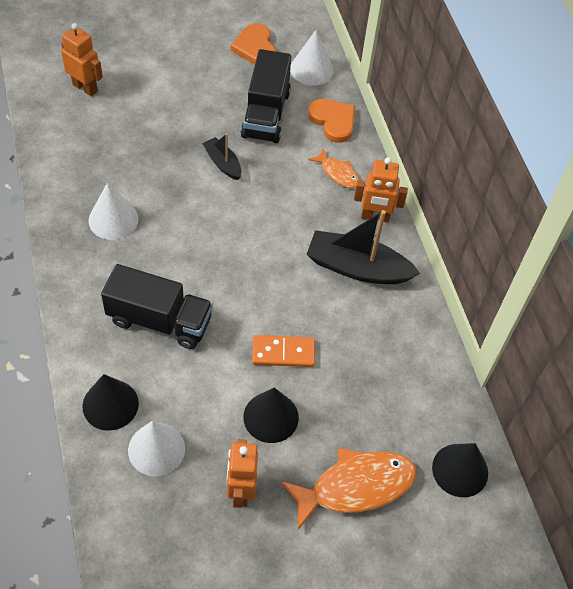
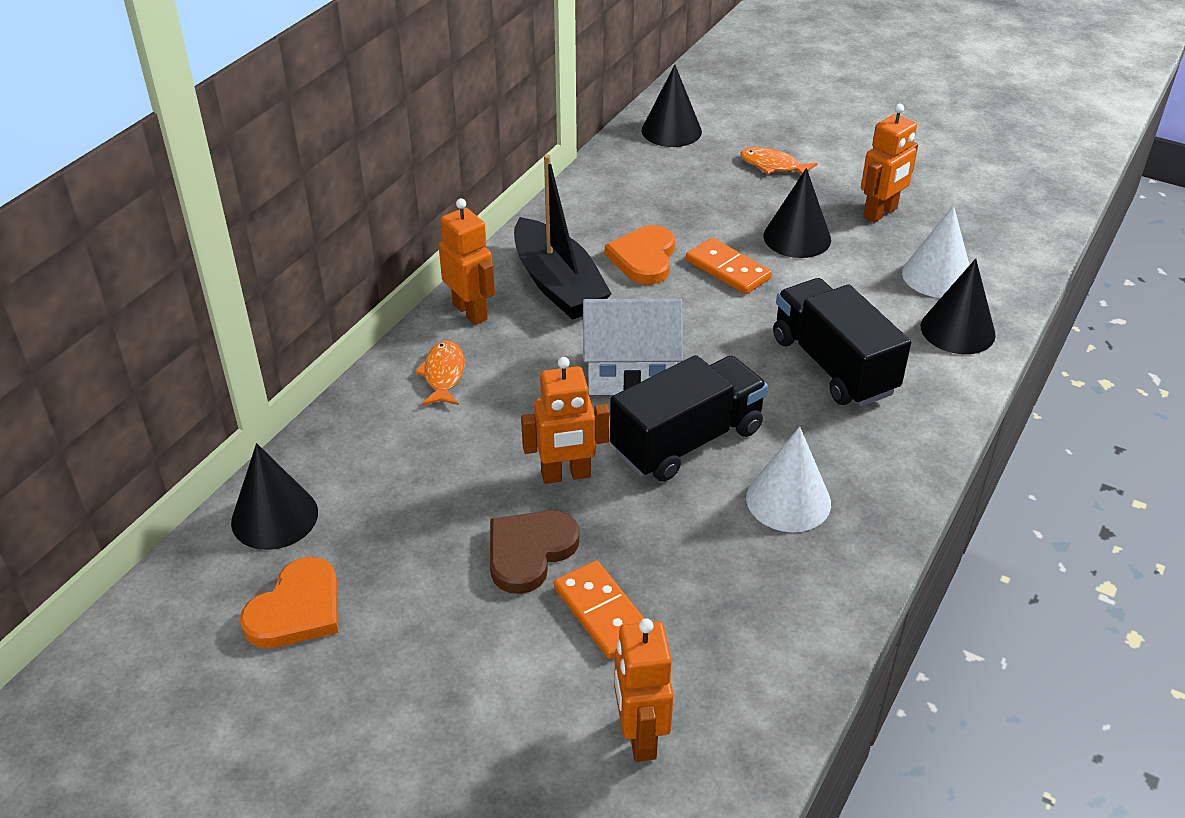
camera: 130 degrees left, 15 degrees down
black boat [202,133,242,180] -> orange robot [521,357,609,484]
black truck [241,49,291,143] -> black truck moved to [610,355,768,481]
orange fish [281,448,417,530] -> orange fish [740,147,818,175], size x0.52
white cone [290,30,334,86] -> black cone [231,443,318,550]
orange heart [308,99,355,143] -> orange heart moved to [605,225,675,285]
none -> brown heart [490,510,580,594]
none -> orange domino [554,560,645,659]
none -> white house [583,298,683,395]

